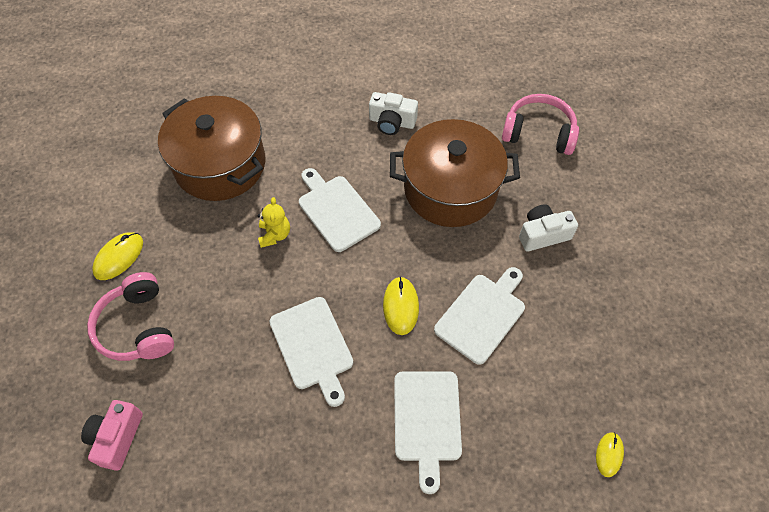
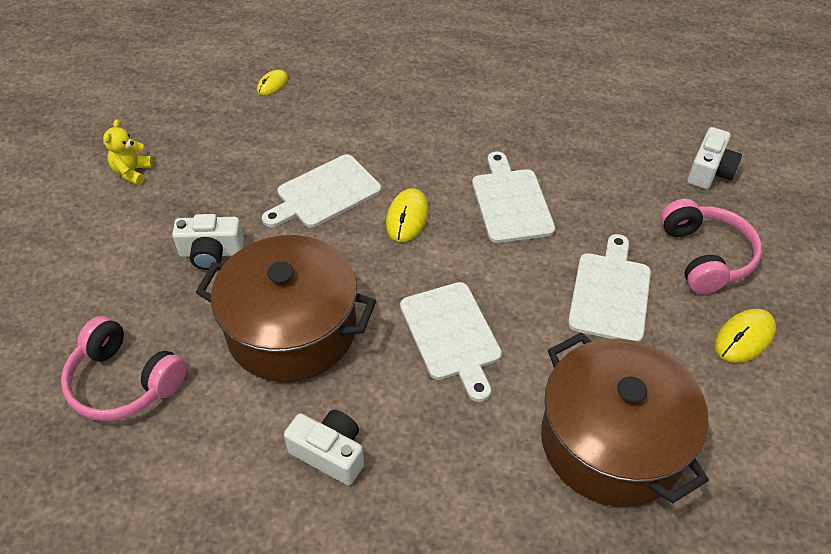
camera: 165 degrees left, 10 degrees down
pink camera [81,400,143,471] -> white camera [687,127,742,189]
yellow teddy bear [258,197,290,248] -> yellow teddy bear moved to [103,119,153,185]
white cutting board [394,371,462,494] -> white cutting board moved to [568,234,651,342]

